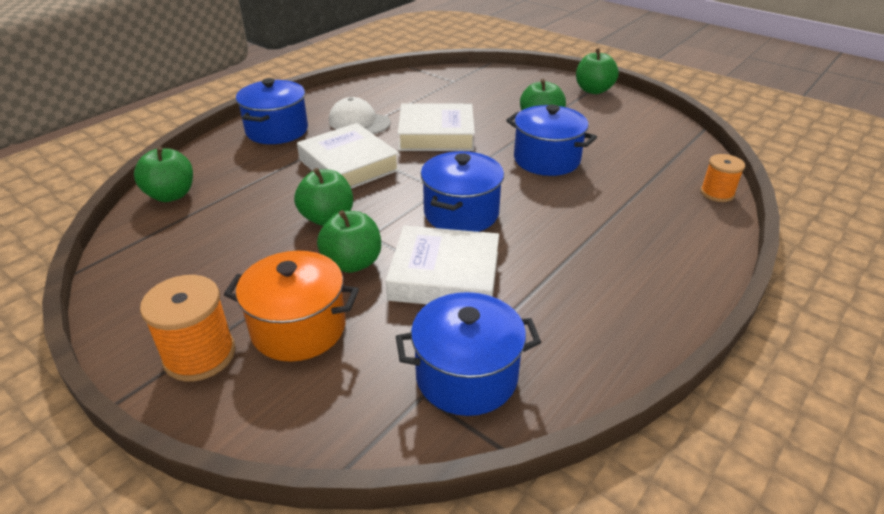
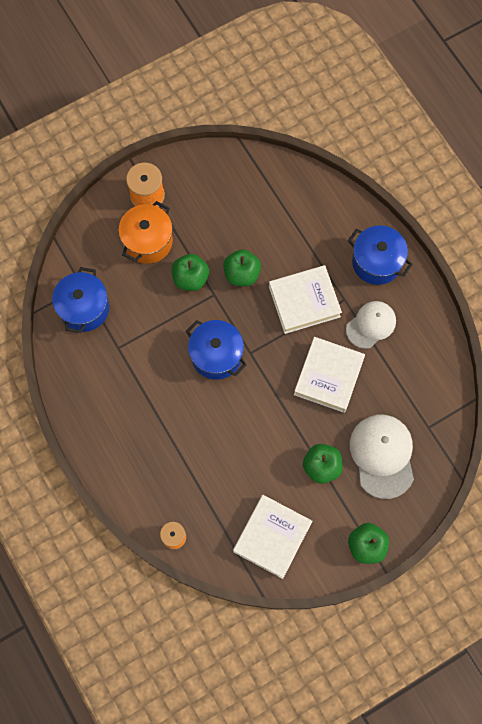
camera: 110 degrees right, 35 degrees up
green apple [134,146,193,202] -> none
white book [386,225,499,304] -> white book moved to [233,495,312,579]
blue pot [506,105,597,176] -> none
none -> white cap [350,415,414,499]

